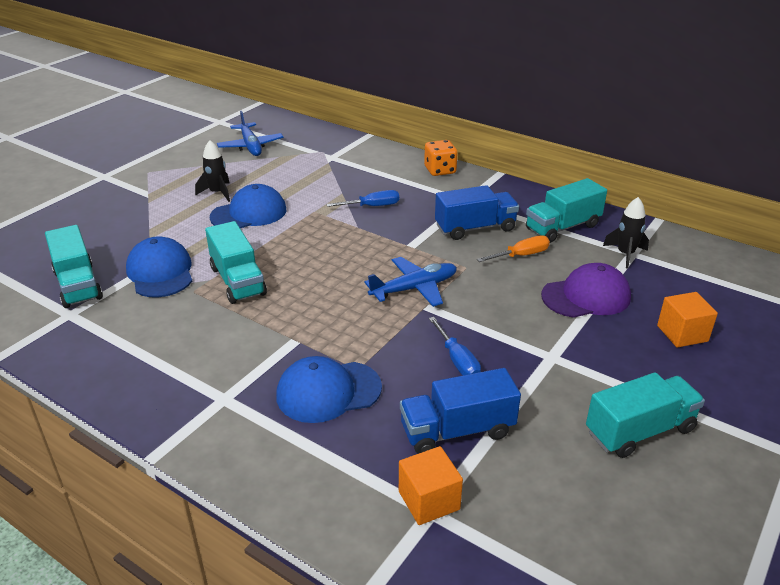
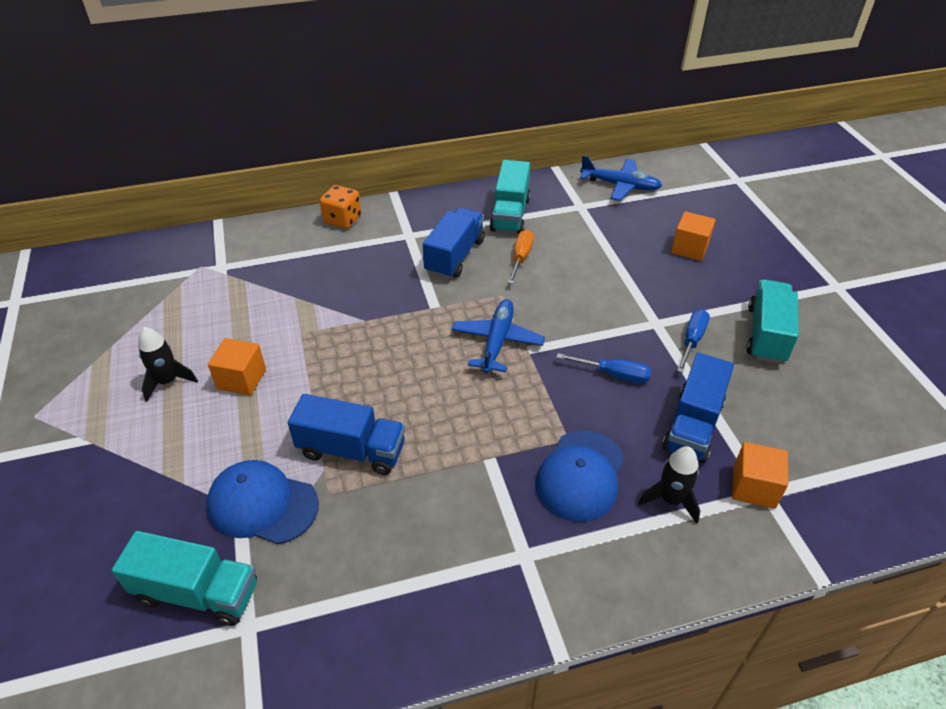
camera: 50 degrees left, 10 degrees up
turquoise truck [205,221,267,304] -> blue truck [288,394,405,475]
blue cap [210,184,286,228] -> orange cube [208,338,266,395]
blue plane [217,111,284,156] -> blue plane moved to [580,155,662,201]
blue screwdriver [326,190,399,207] -> blue screwdriver moved to [677,309,710,373]
purple cap [541,263,631,318] -> none
black rocket [603,197,649,269] -> black rocket moved to [638,446,700,524]

